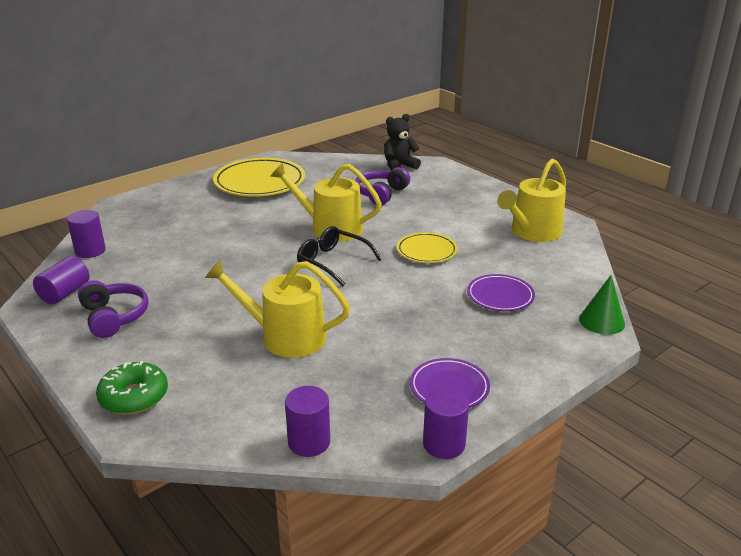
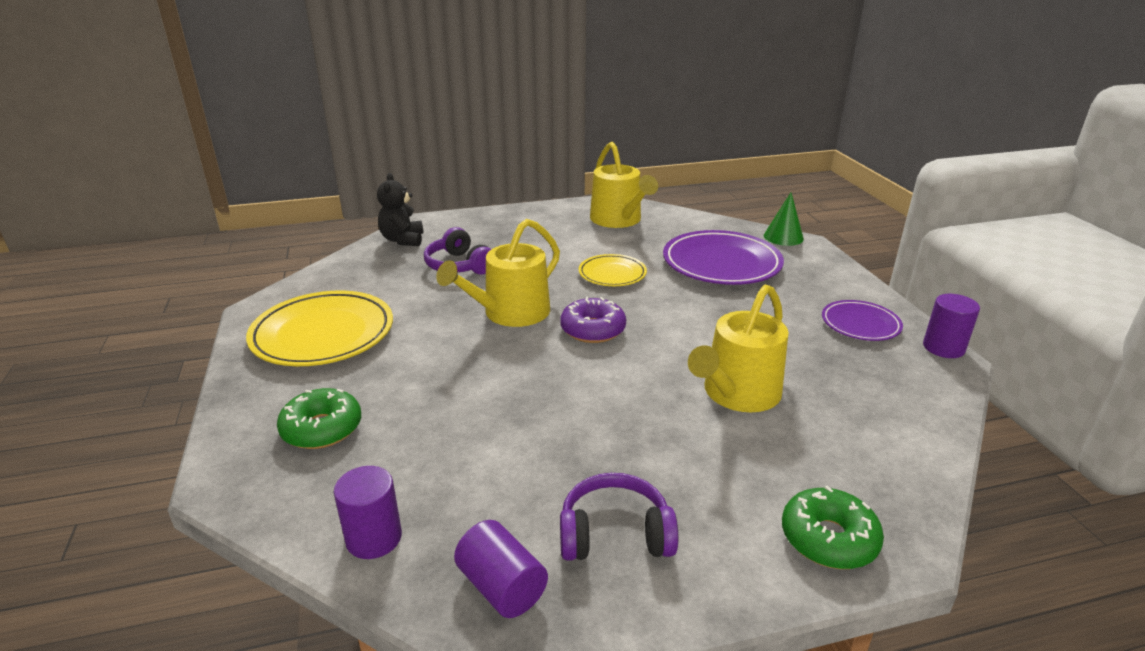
camera: 65 degrees left, 0 degrees up
purple cylinder [285,386,330,457] -> none
black glasses [297,226,382,286] -> purple donut [560,297,626,343]
purple plate [467,274,535,311] -> purple plate [663,230,784,285], size x1.78
none -> green donut [277,388,361,449]

